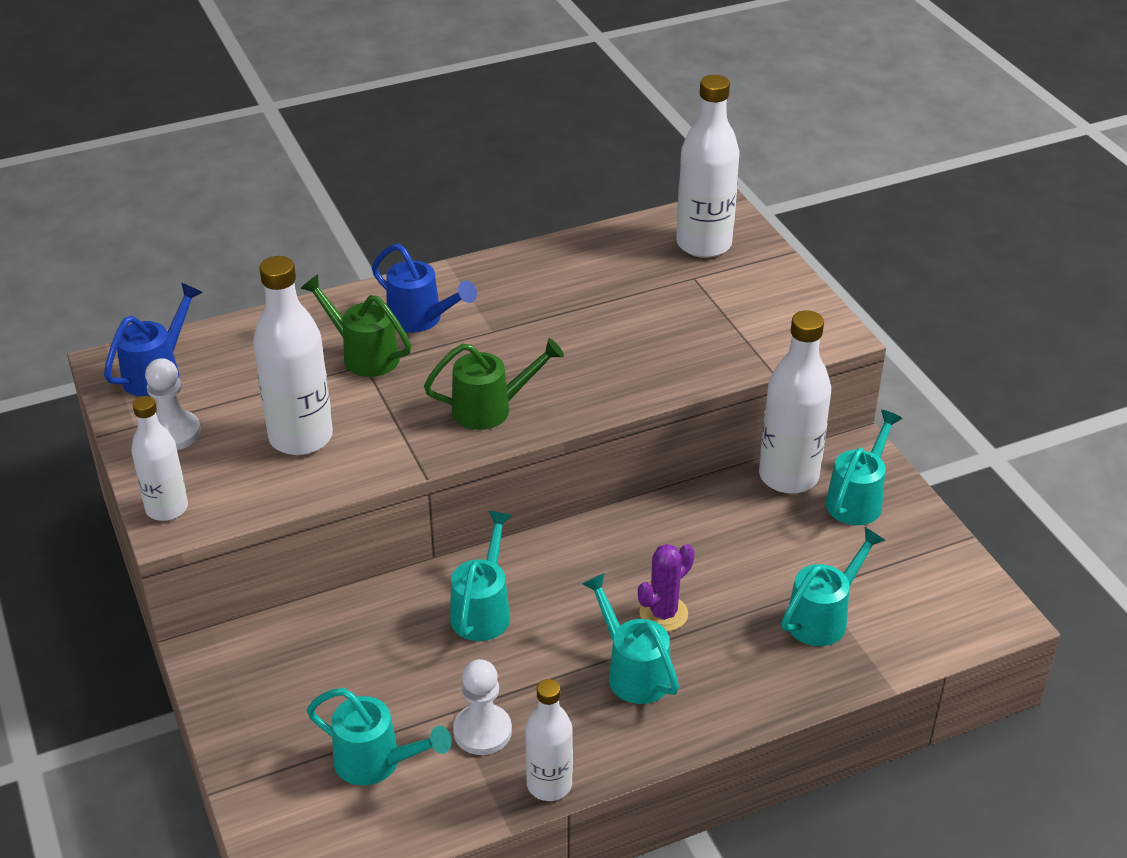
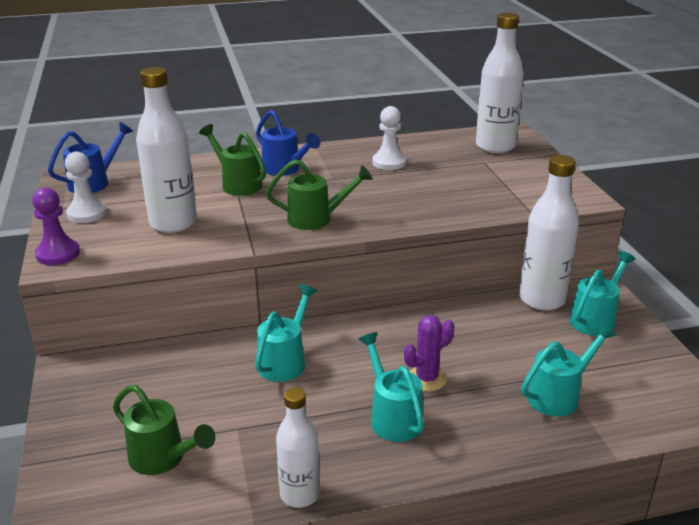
camera: 10 degrees right, 10 degrees down
white bottle [131,396,188,521] -> purple pawn [32,188,80,265]
turquoise watering can [307,688,452,785] -> green watering can [113,385,215,475]
white pawn [453,659,512,755] -> white pawn moved to [372,106,407,170]

